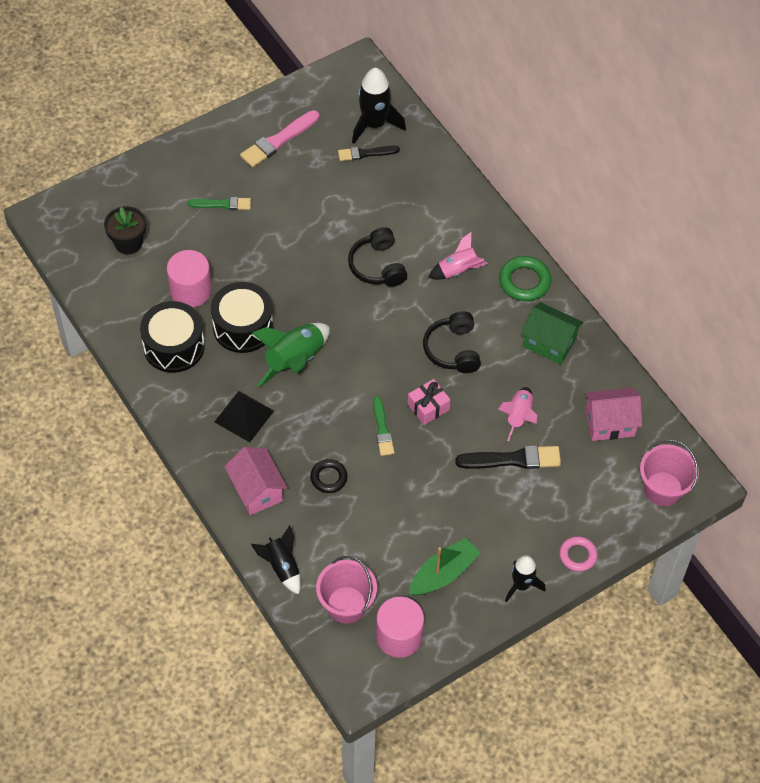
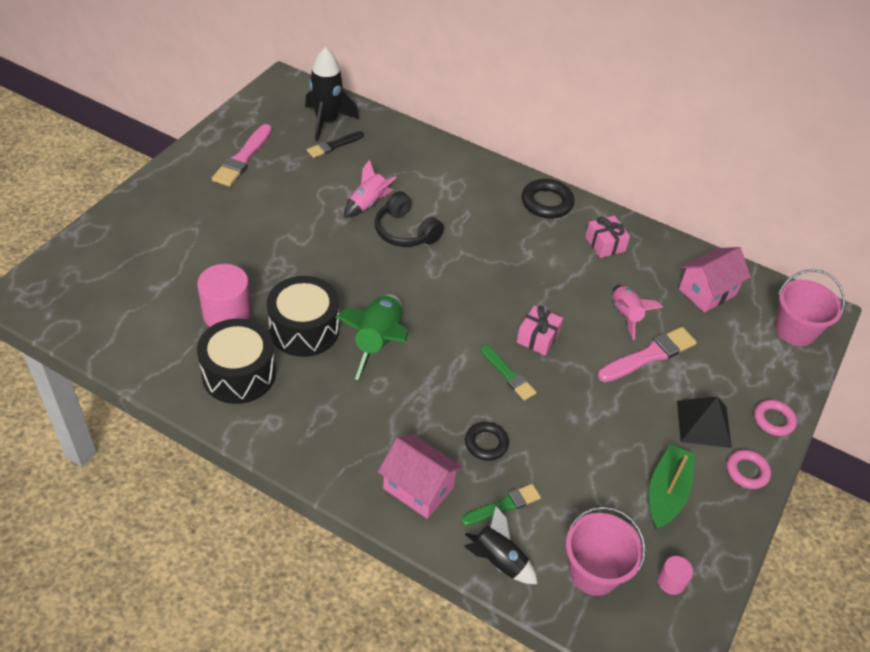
camera: 30 degrees left, 10 degrees down
black flower pot [104,206,146,255] -> none
green brush [188,197,251,210] -> green brush moved to [461,484,541,526]
black pyramid [215,391,274,442] -> black pyramid moved to [677,396,732,448]
pink cylinder [376,597,424,658] -> pink cylinder [658,556,693,595], size x0.49
black headphones [423,311,481,373] -> none
pink rocket [428,232,488,280] -> pink rocket moved to [344,160,397,218]
black brush [455,445,561,469] -> pink brush [598,327,697,382]
green ring [499,256,551,301] -> black ring [522,179,574,218]
black rocket [505,555,546,602] -> pink ring [727,450,771,489]
green house [521,302,583,364] -> pink gift [585,215,630,258]

